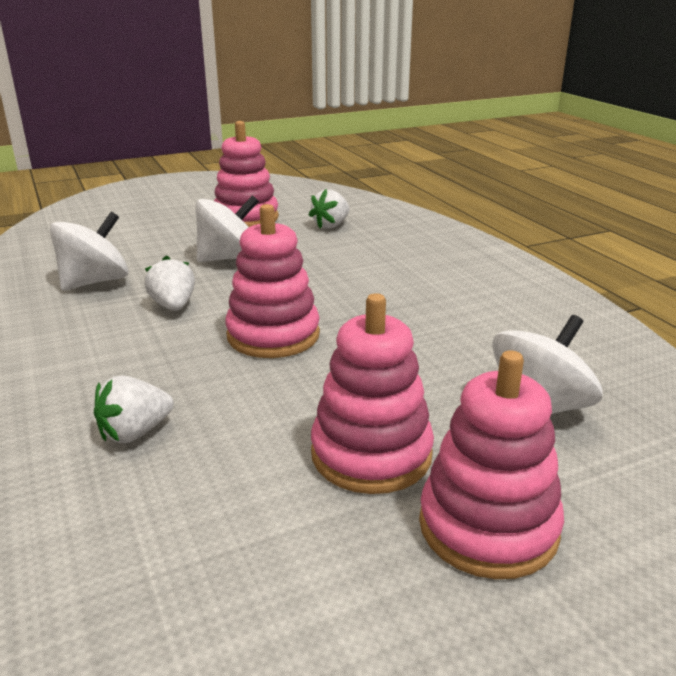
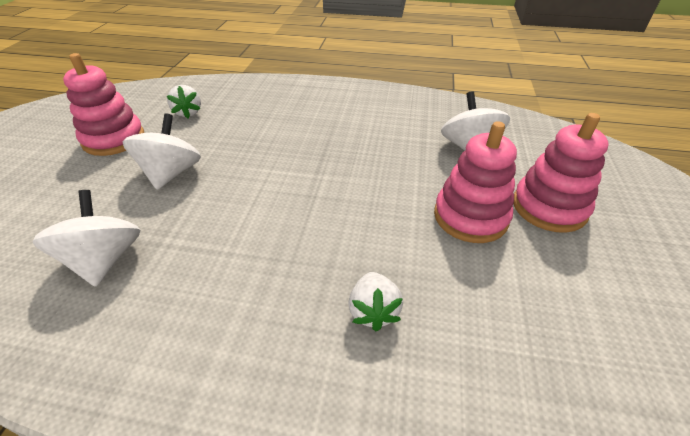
camera: 55 degrees left, 15 degrees up
white strawberry [144,256,195,311] -> none
pink stacking toy [225,204,320,358] -> none

